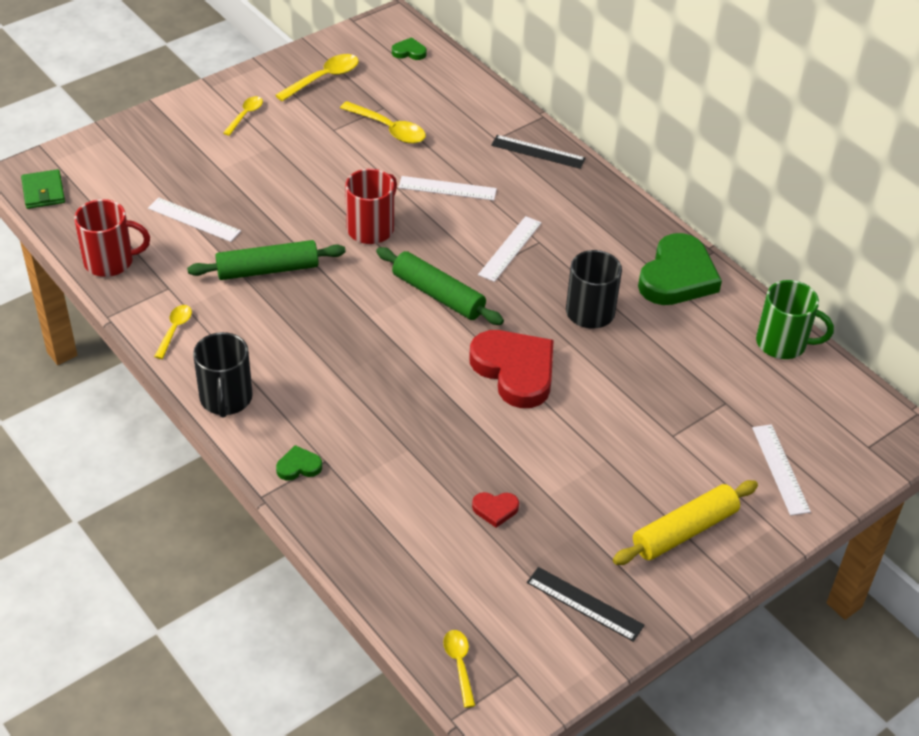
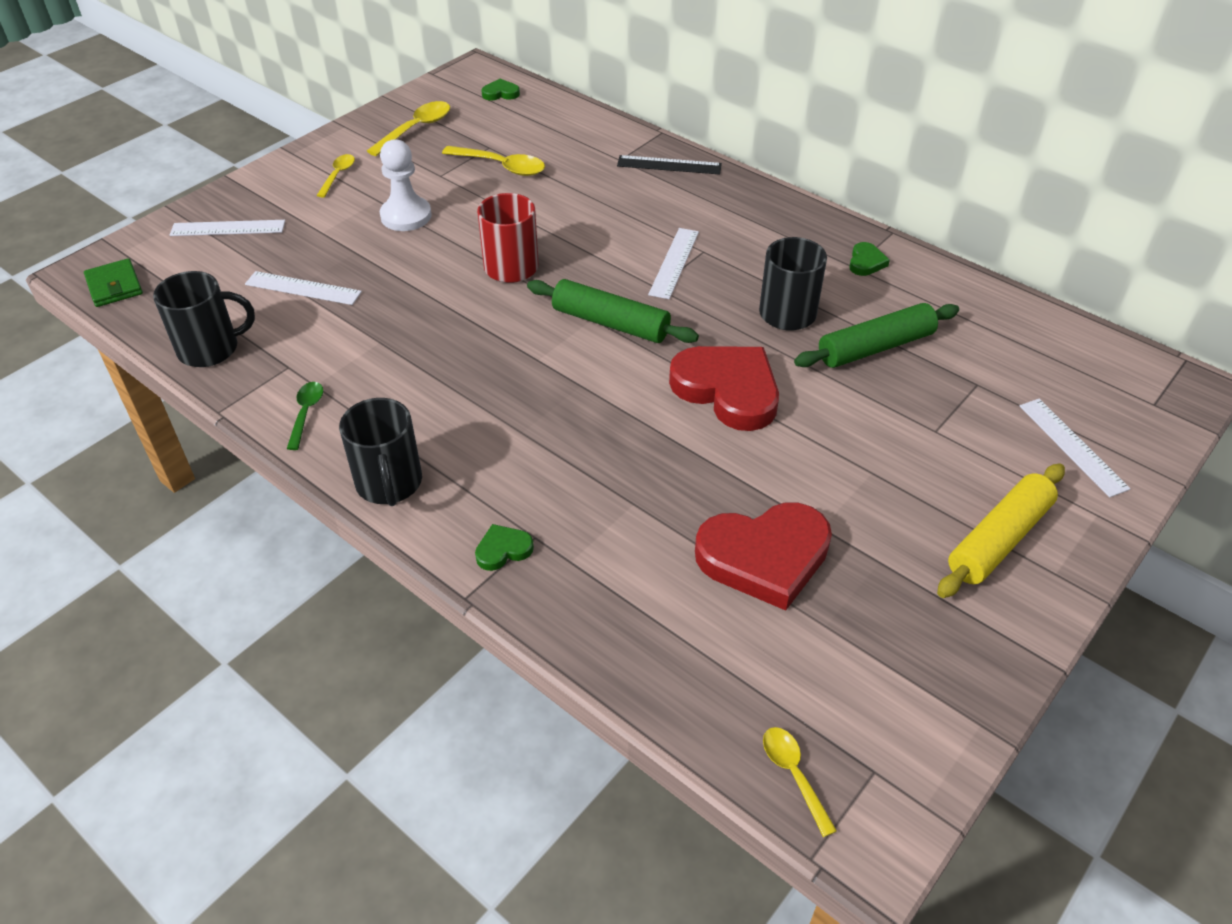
camera: 10 degrees left, 0 degrees up
red mug [74,199,150,277] -> black mug [153,271,255,367]
yellow spoon [154,305,192,359] -> green spoon [287,382,323,450]
green rolling pin [187,240,346,280] -> green rolling pin moved to [794,303,959,368]
white ruler [398,176,497,200] -> white ruler moved to [170,220,285,236]
red heart [472,492,519,528] -> red heart [695,502,832,610], size x2.30
black ruler [527,567,645,642] -> none
green heart [638,233,722,305] -> green heart [849,242,890,276], size x0.44
green mug [756,280,834,359] -> none
none -> white pawn [380,139,432,231]

